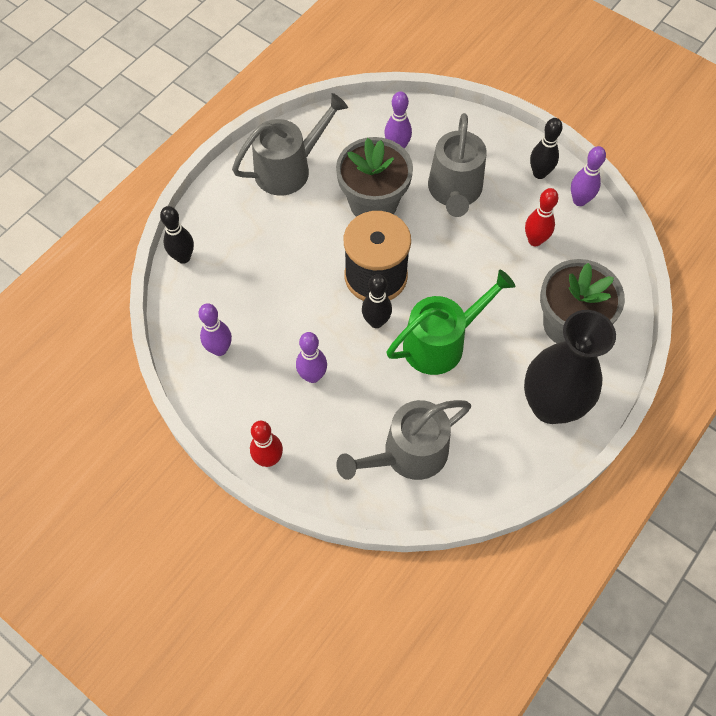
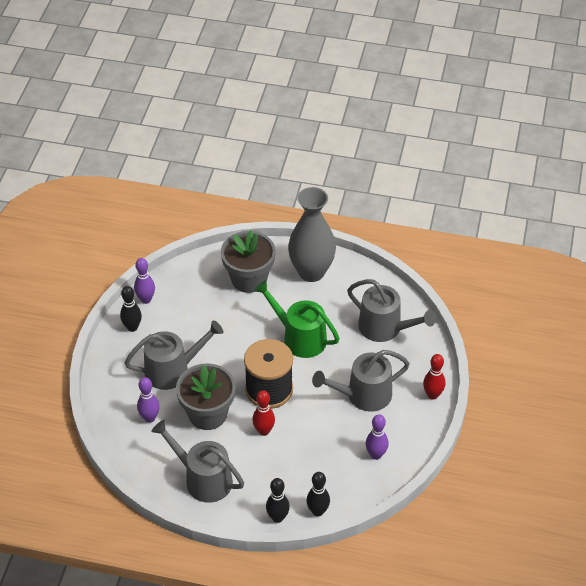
camera: 115 degrees left, 15 degrees down
purple bowling pin [296,332,327,383] -> grey watering can [312,350,410,412]
black bowling pin [362,274,392,328] -> black bowling pin moved to [266,478,290,523]
black vase [524,310,616,424] -> grey vase [288,187,336,282]
red bowling pin [525,188,559,246] -> red bowling pin moved to [252,390,275,436]

